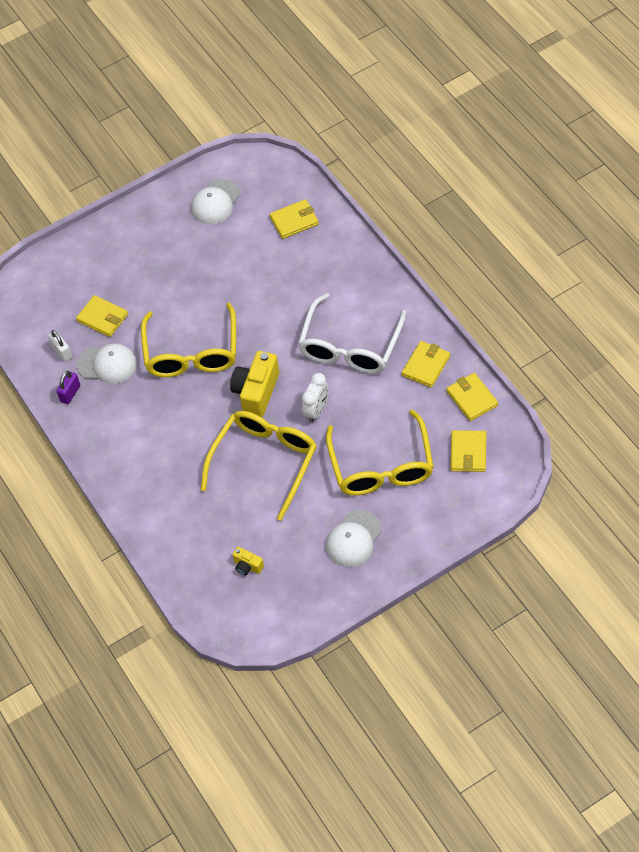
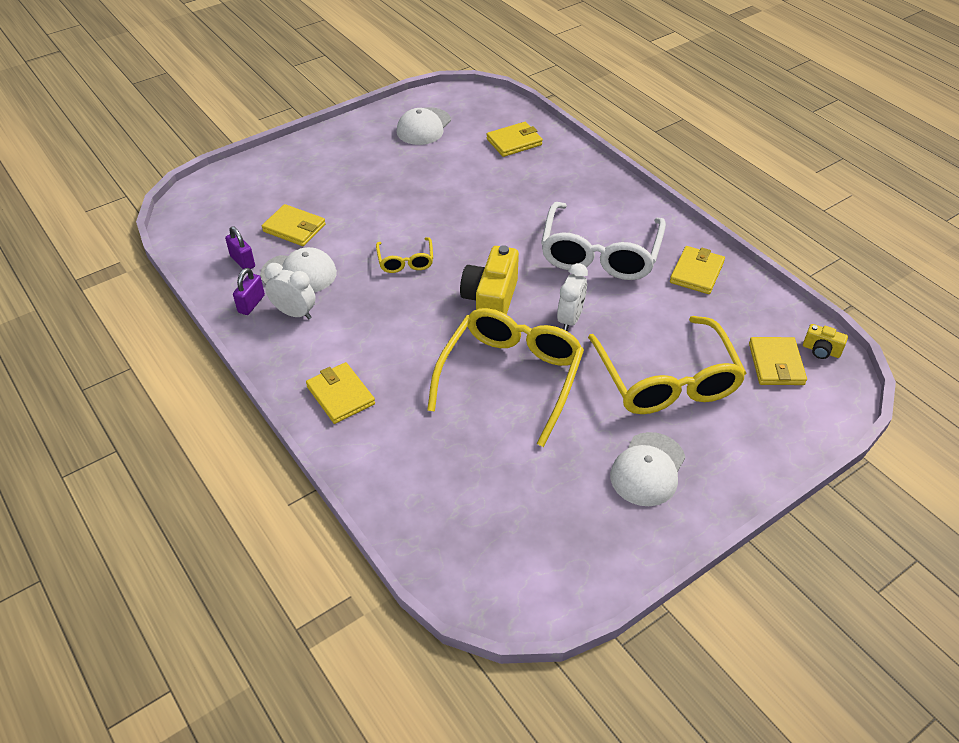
camera: 10 degrees left, 10 degrees down
white padlock [48,330,72,362] -> purple padlock [225,226,255,269]
yellow glasses [141,303,236,377] -> yellow glasses [376,237,433,273], size x0.48
yellow camera [232,547,264,576] -> yellow camera moved to [803,324,848,359]
yellow wallet [447,373,498,421] -> yellow wallet moved to [306,362,375,424]
none -> white clock [264,263,316,319]

